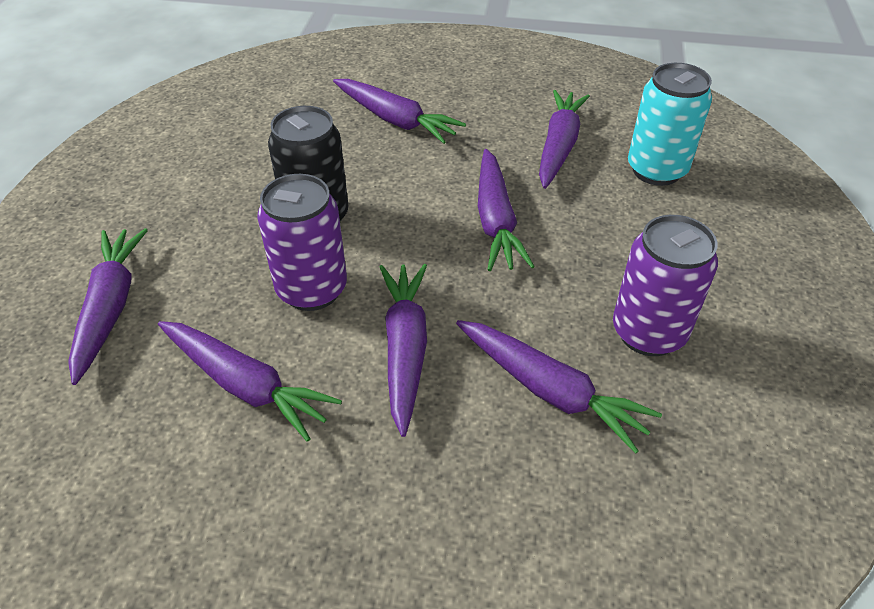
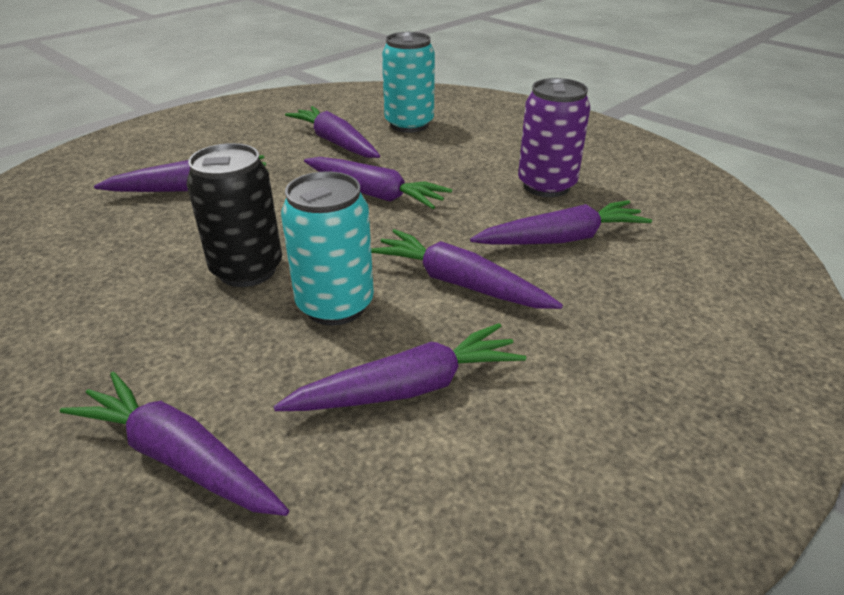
camera: 55 degrees left, 10 degrees down
purple can [257,174,347,311] -> turquoise can [281,171,374,325]

